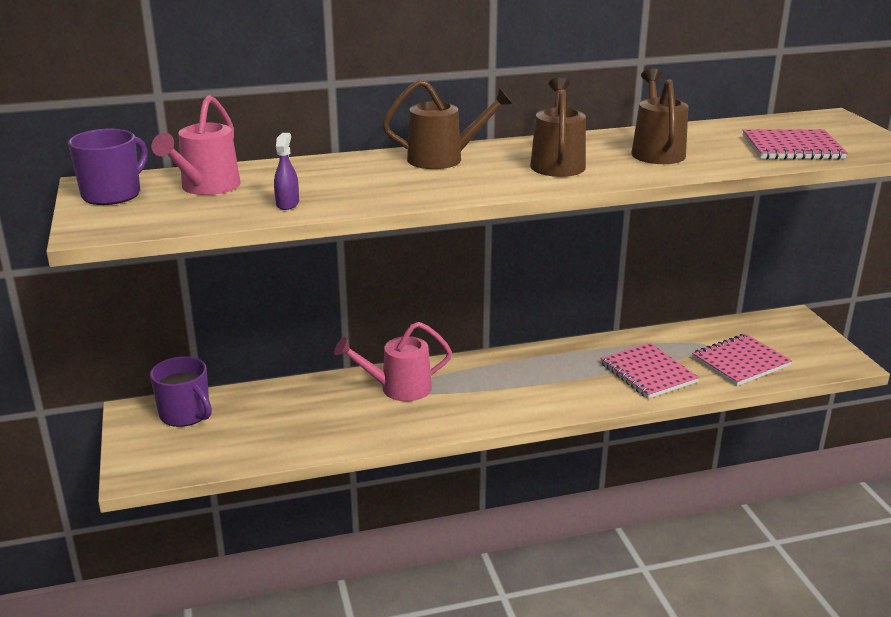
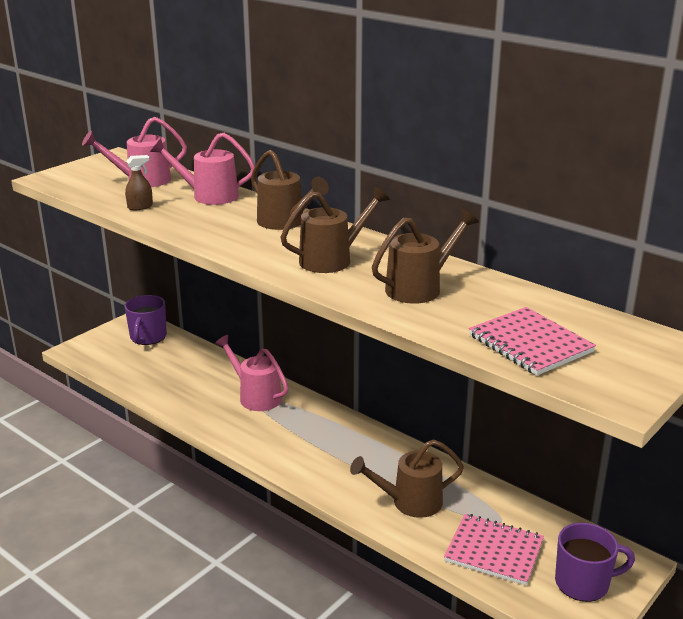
camera: 55 degrees right, 0 degrees up
purple mug [68,129,148,205] -> purple mug moved to [555,523,635,602]
purple spray bottle [274,133,299,210] -> brown spray bottle [125,155,153,210]
pink notebook [600,343,699,399] -> brown watering can [350,439,464,518]
none -> pink watering can [150,133,255,205]

